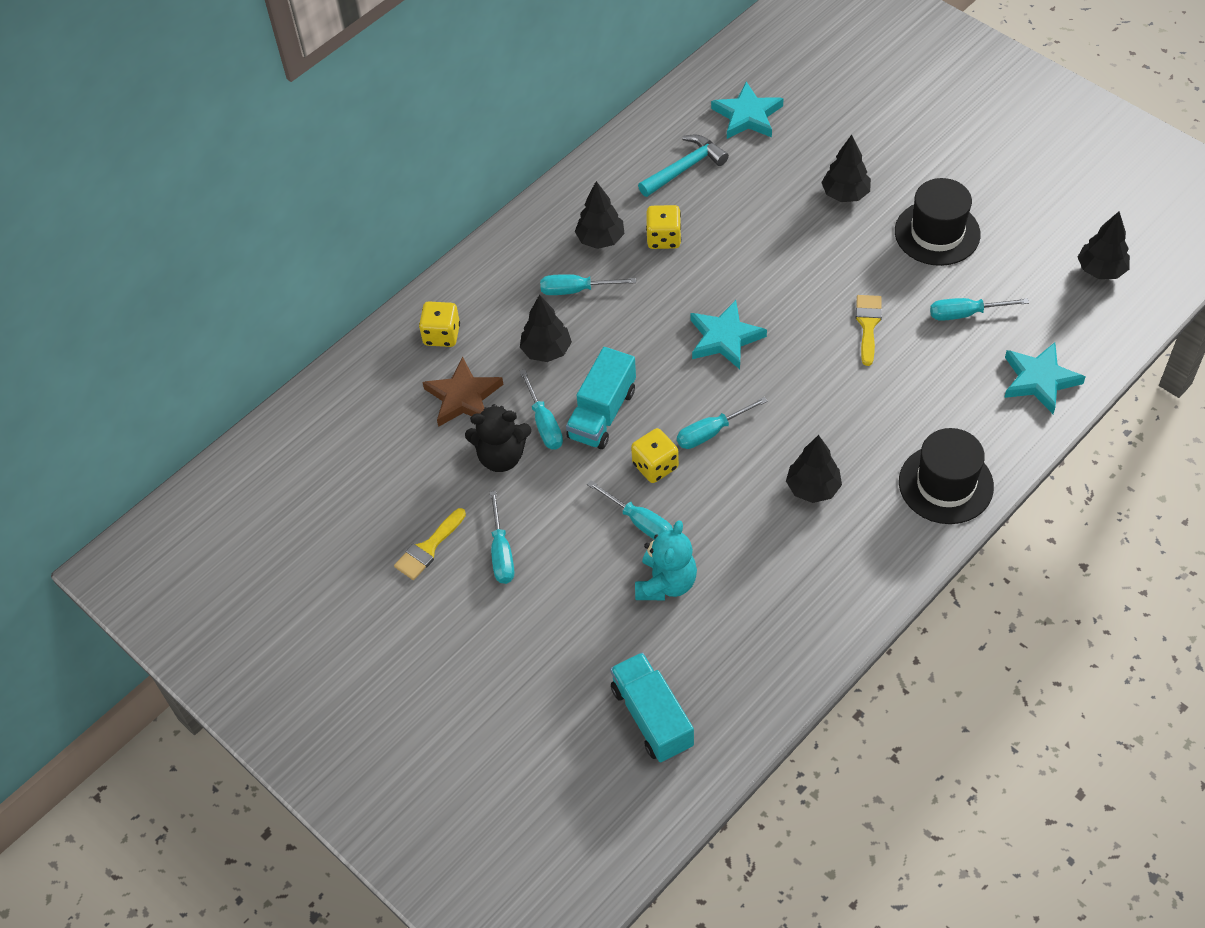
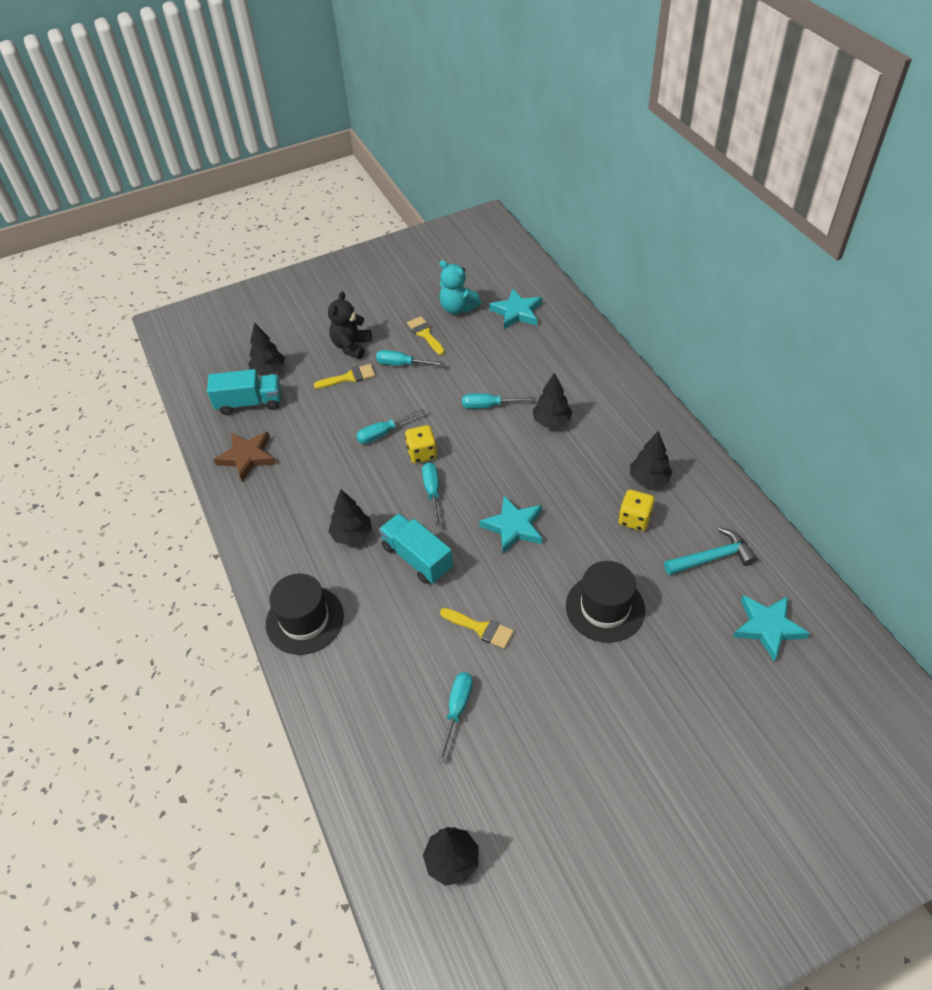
camera: 110 degrees right, 5 degrees down
yellow dice [419,302,460,347] -> none
brown star [422,357,504,427] -> brown star moved to [213,432,276,481]
black teddy bear [465,404,531,472] -> black teddy bear moved to [328,291,372,359]
turquoise screwdriver [540,274,636,295] -> none
turquoise truck [566,347,636,449] -> turquoise truck moved to [379,513,453,584]
turquoise teddy bear [635,520,697,600] -> turquoise teddy bear moved to [439,260,481,314]
turquoise hammer [638,135,729,197] -> turquoise hammer turned 90 degrees counterclockwise [664,527,757,575]
black tree [821,135,871,202] -> black tree moved to [248,322,285,376]
black hat [895,178,981,266] -> black hat moved to [566,561,645,643]
turquoise star [1004,342,1085,414] -> turquoise star moved to [489,289,542,329]
none -> yellow brush [314,364,375,389]

